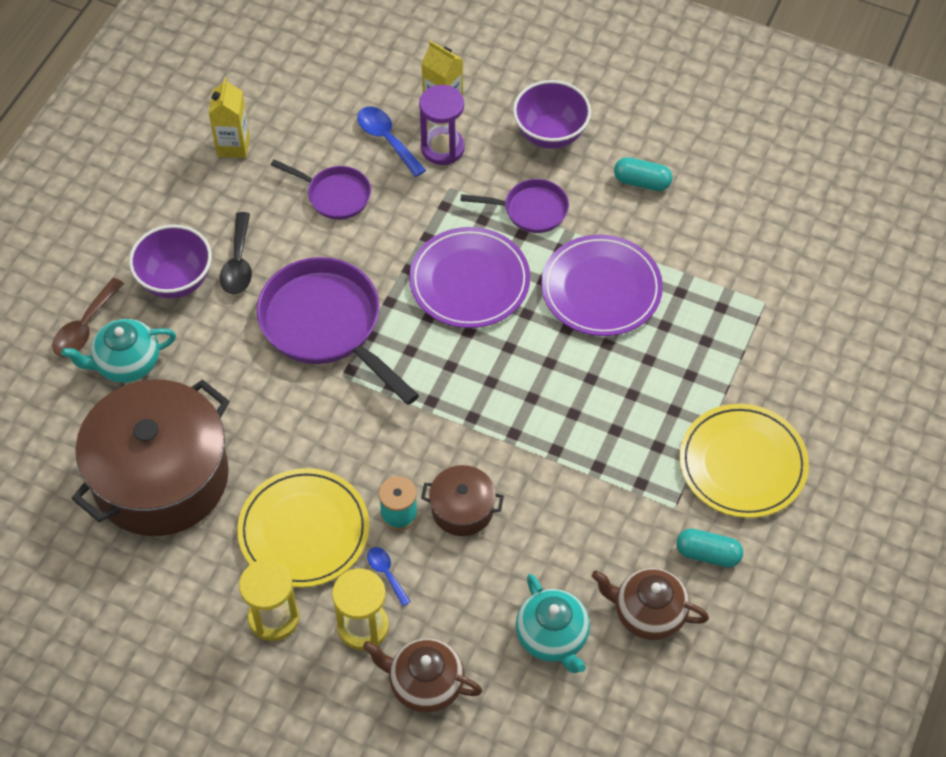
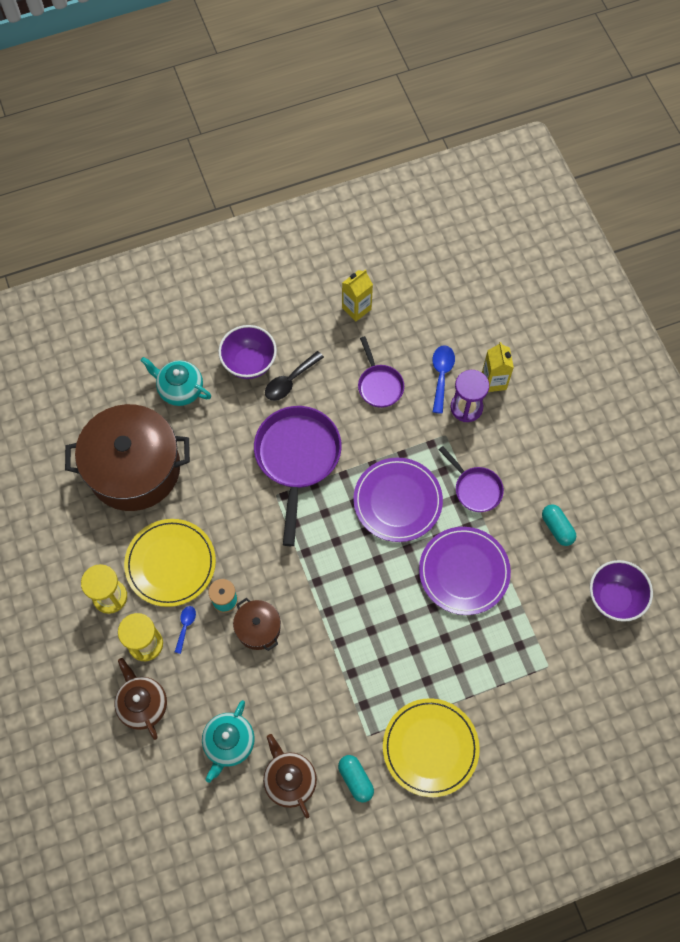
camera: 45 degrees right, 10 degrees up
brown spoon [52,278,124,357] -> none
purple bowl [513,80,591,149] -> purple bowl moved to [590,560,653,622]

